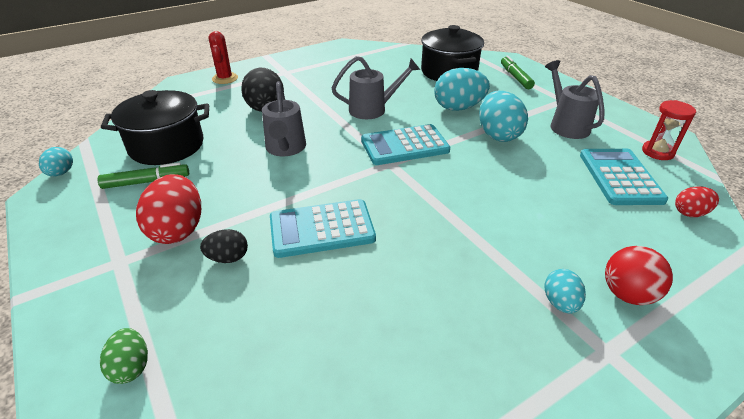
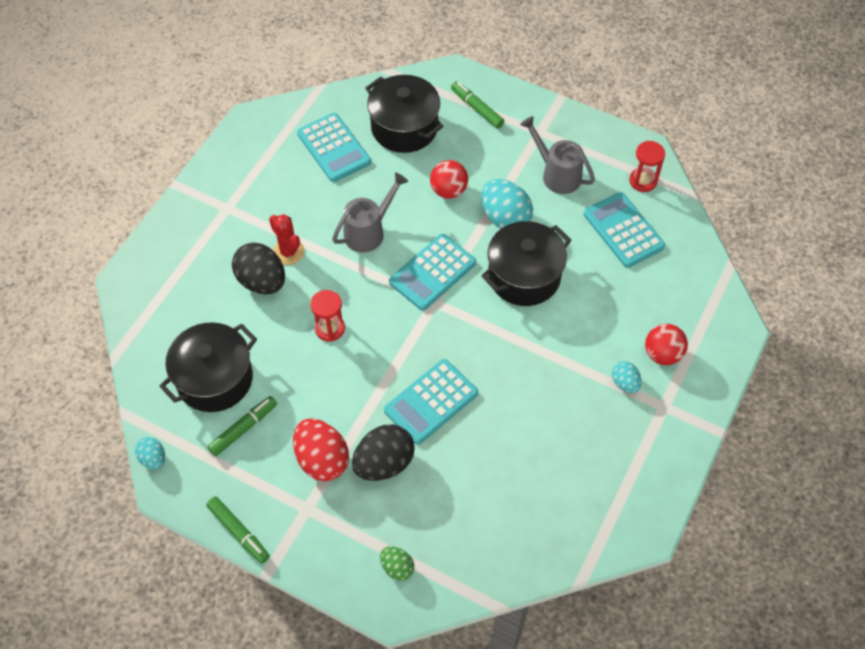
camera: 30 degrees left, 20 degrees up
black egg [200,229,248,263] -> black egg [352,424,415,481], size x1.83
red cactus [209,31,238,84] -> red cactus moved to [269,214,305,265]
grey watering can [262,81,306,156] -> red hourglass [310,290,345,342]
turquoise egg [434,68,490,111] -> red ball [430,160,468,199]
red egg [675,186,719,217] -> none
none -> green marker [206,497,270,564]
none -> turquoise calculator [297,113,371,182]
none -> black pot [481,221,571,306]

